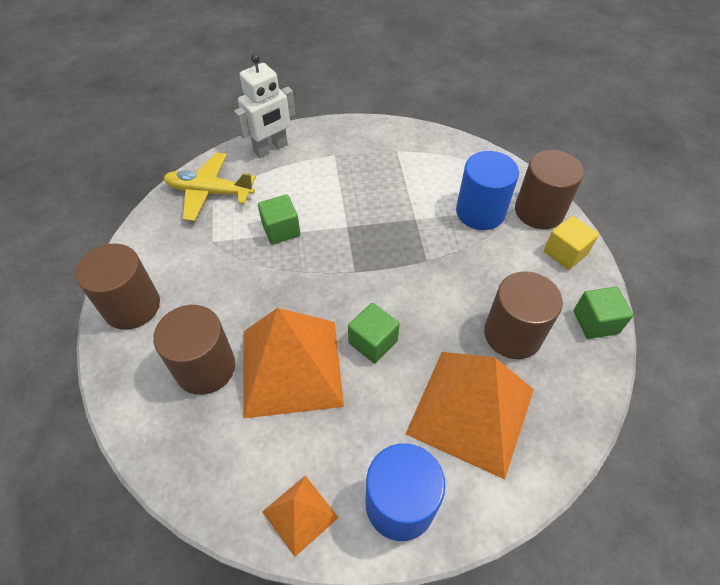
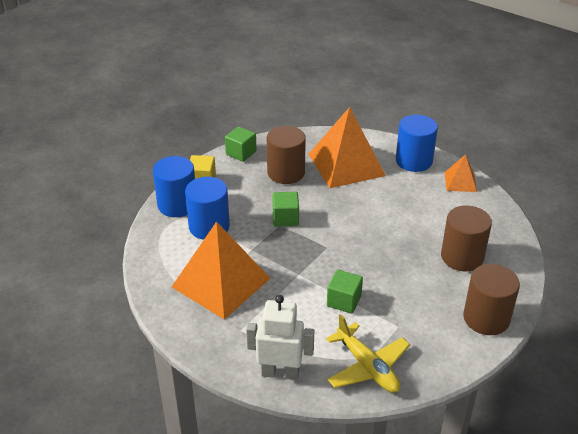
camera: 135 degrees left, 15 degrees down
orange pyramid [243,308,344,418] -> orange pyramid moved to [172,221,271,319]
green cube [348,303,400,363] -> green cube moved to [272,192,299,227]
brown cylinder [515,150,584,229] -> blue cylinder [153,156,195,217]

